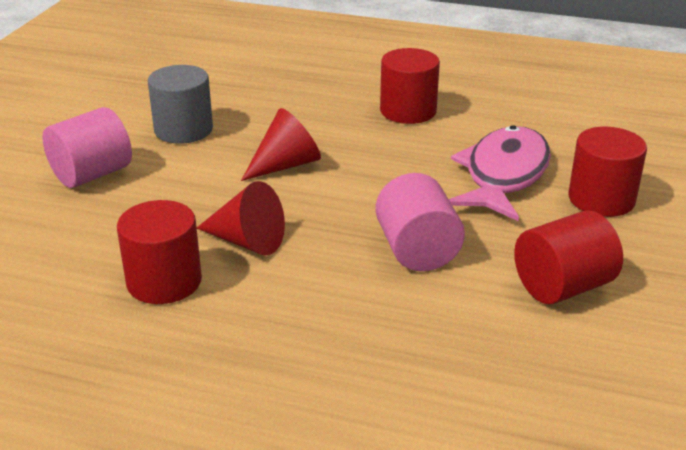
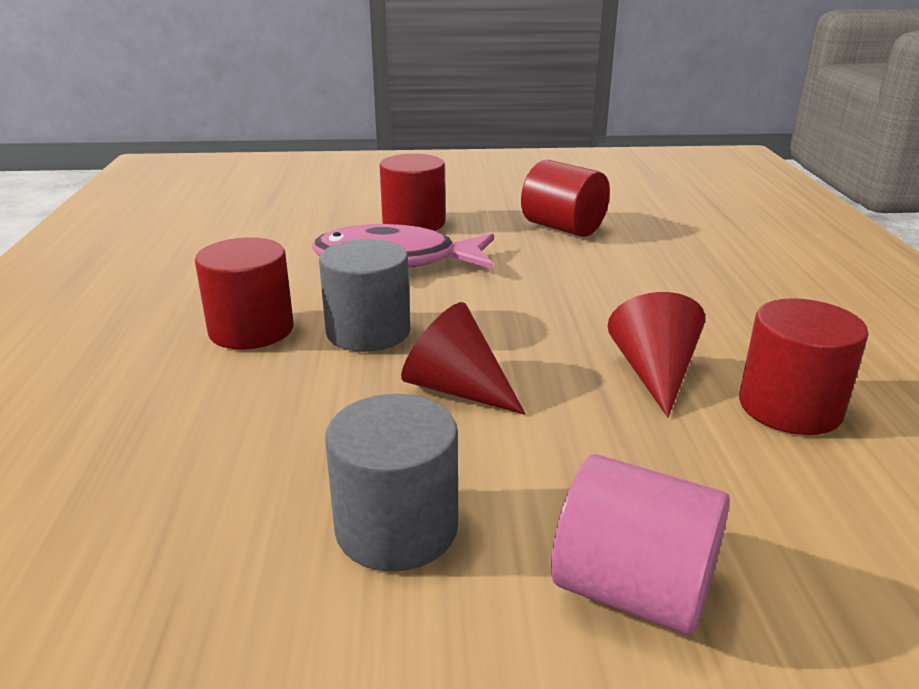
camera: 110 degrees left, 5 degrees down
pink cylinder [376,173,465,271] -> none
none -> grey cylinder [319,239,410,352]

